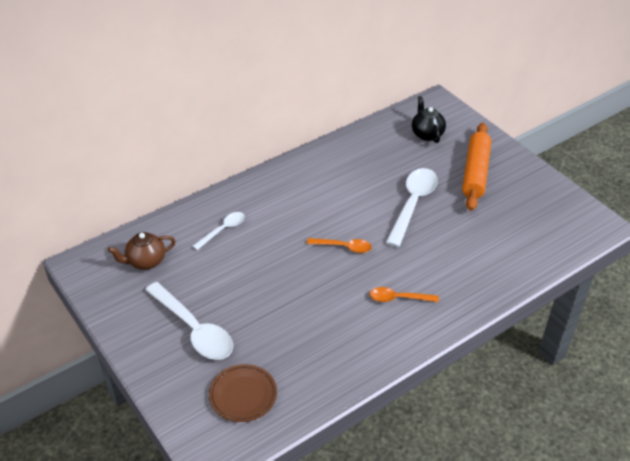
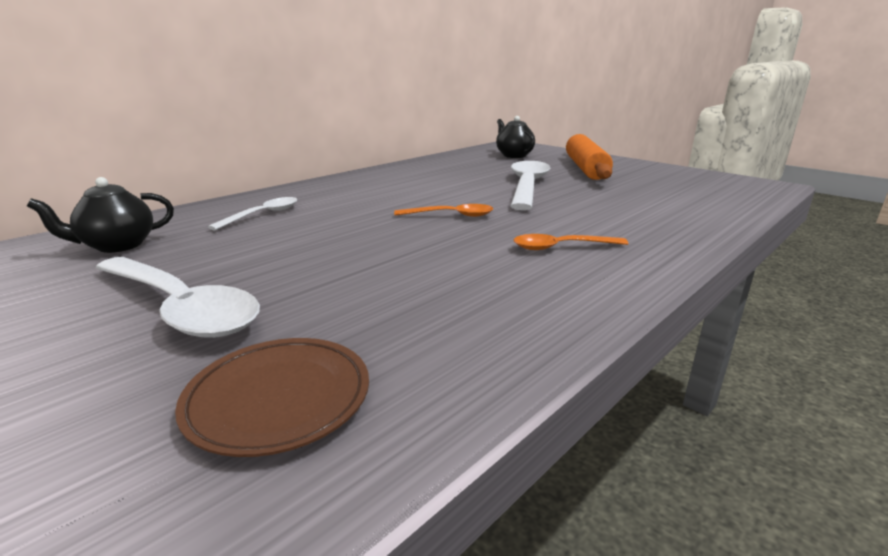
camera: 10 degrees left, 20 degrees down
brown teapot [108,232,176,270] -> black teapot [27,177,174,253]

